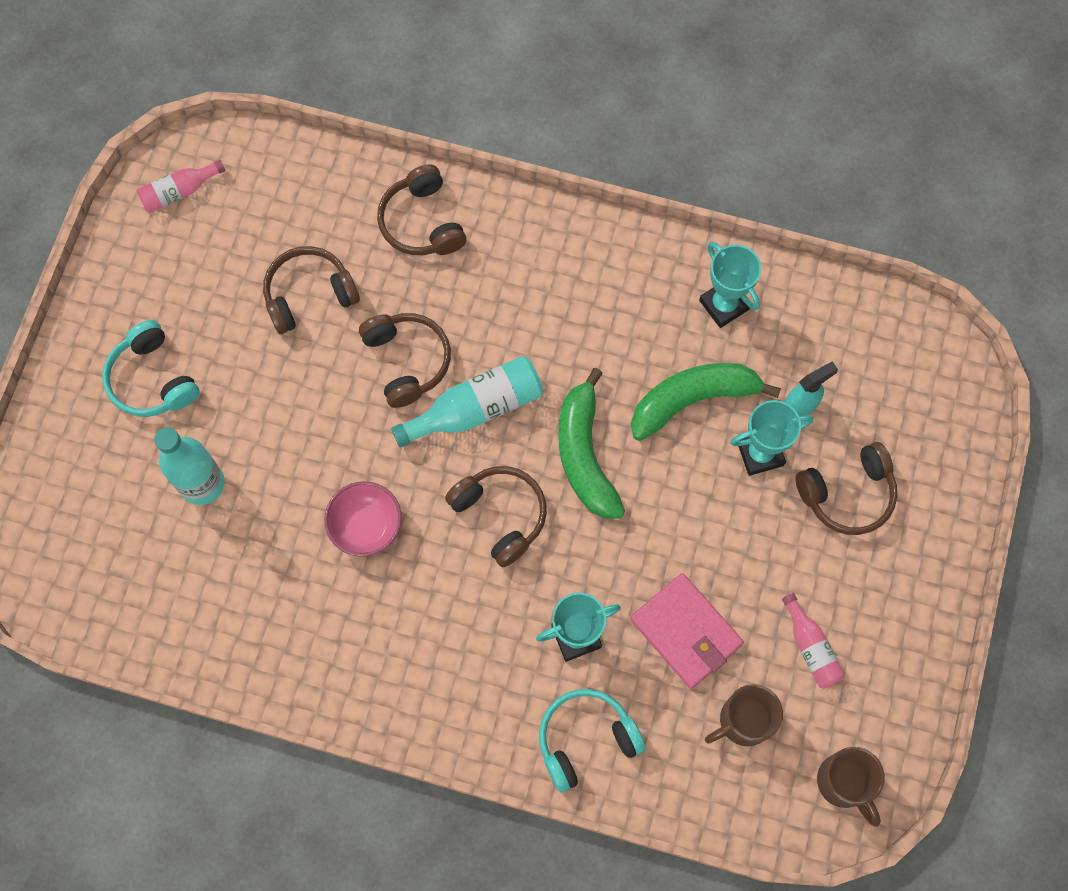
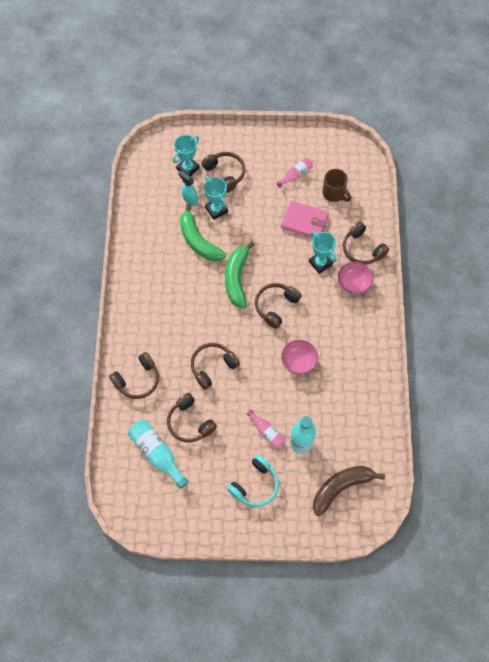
camera: 105 degrees left, 5 degrees down
pink bottle [137,160,225,213] -> pink bottle moved to [247,410,285,449]
turquoise bottle [391,356,543,448] -> turquoise bottle moved to [128,420,189,489]
turquoise headphones [539,689,646,793] -> brown headphones [343,221,389,265]
green banana [558,368,625,519] -> green banana turned 120 degrees clockwise [225,241,255,308]
pink wallet [630,573,744,689] -> pink wallet turned 75 degrees clockwise [281,201,329,238]
turquoise trophy [699,242,761,328] -> turquoise trophy moved to [173,135,200,177]
brown mug [817,747,885,827] -> none
none -> brown banana [313,466,385,516]
none -> pink bowl [338,262,374,295]

